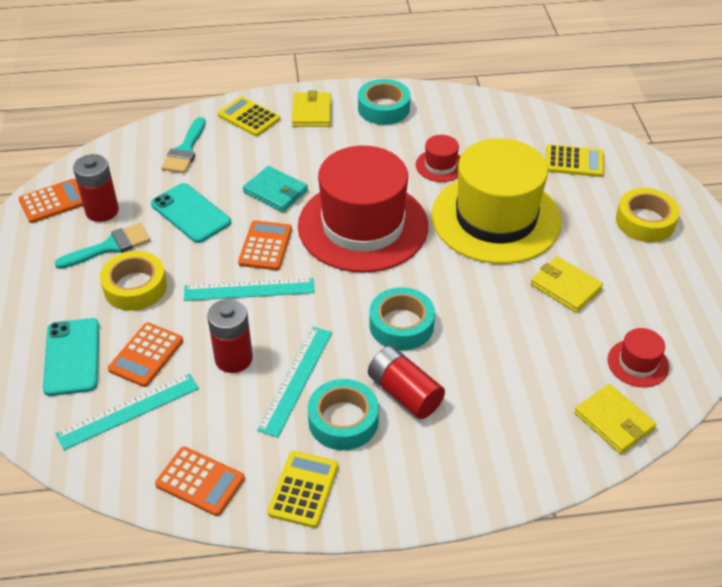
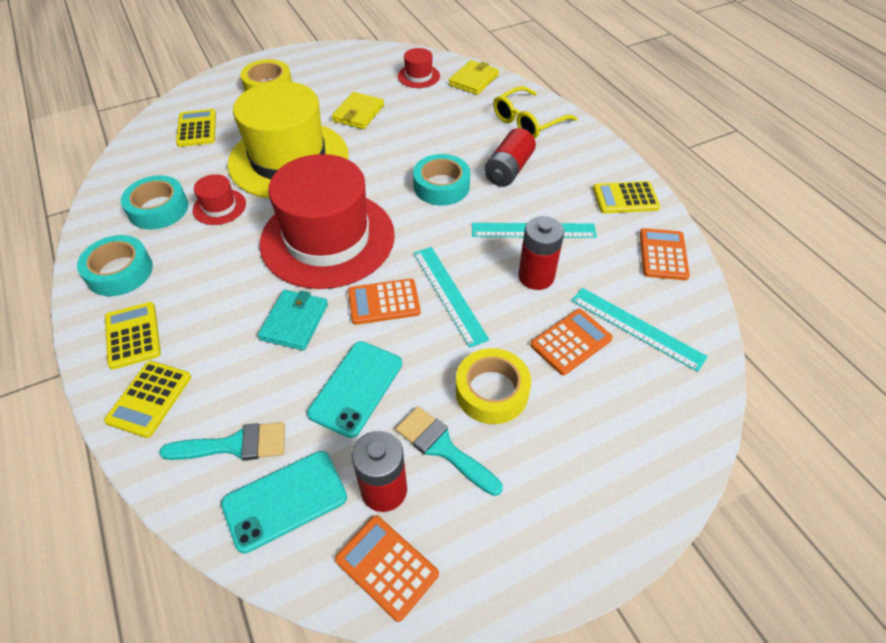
camera: 110 degrees left, 5 degrees up
turquoise phone [43,318,99,396] -> turquoise phone moved to [221,451,347,553]
orange calculator [108,323,183,387] -> orange calculator turned 45 degrees counterclockwise [530,309,613,375]
yellow wallet [292,90,331,127] -> yellow calculator [105,302,161,370]
turquoise tape [308,379,379,450] -> turquoise tape moved to [121,175,188,230]
none -> yellow glasses [493,86,578,139]

